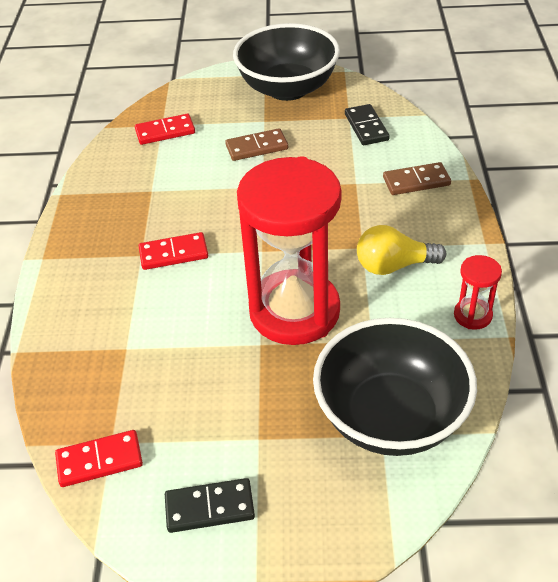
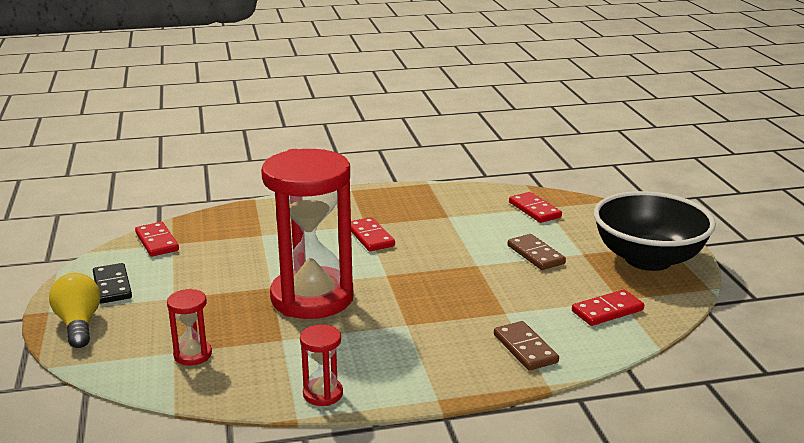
camera: 75 degrees right, 20 degrees down
black bowl [313,318,477,456] -> red hourglass [167,289,212,366]
black domino [345,104,390,145] -> red domino [572,290,644,326]
yellow light bulb [357,225,446,275] -> yellow light bulb moved to [49,273,101,348]

